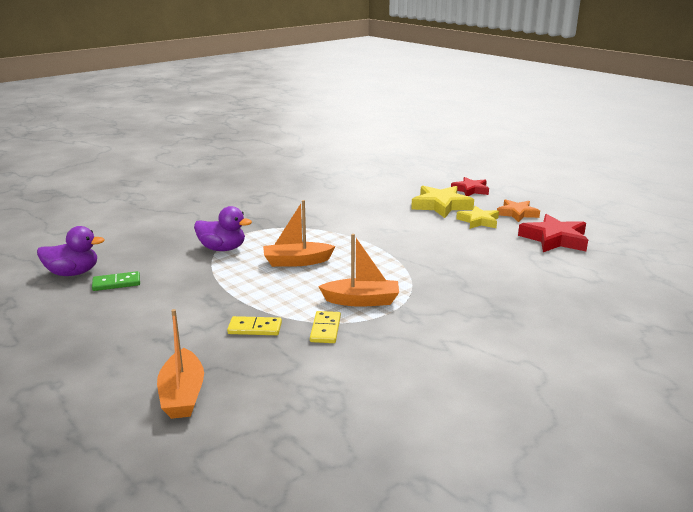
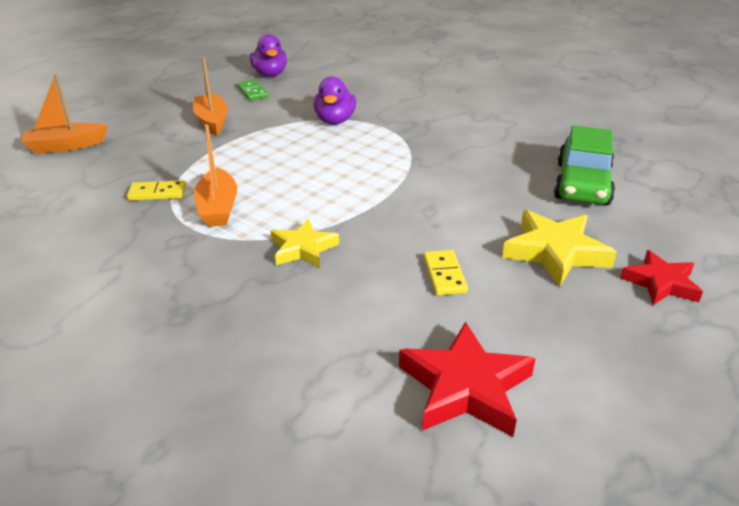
camera: 80 degrees right, 10 degrees up
yellow domino [227,316,282,335] -> yellow domino moved to [423,250,468,295]
orange boat [263,200,335,267] -> orange boat moved to [193,57,228,135]
yellow star [456,206,499,229] -> yellow star moved to [271,219,339,268]
orange star [497,199,540,222] -> none
none -> green car [554,126,615,205]

